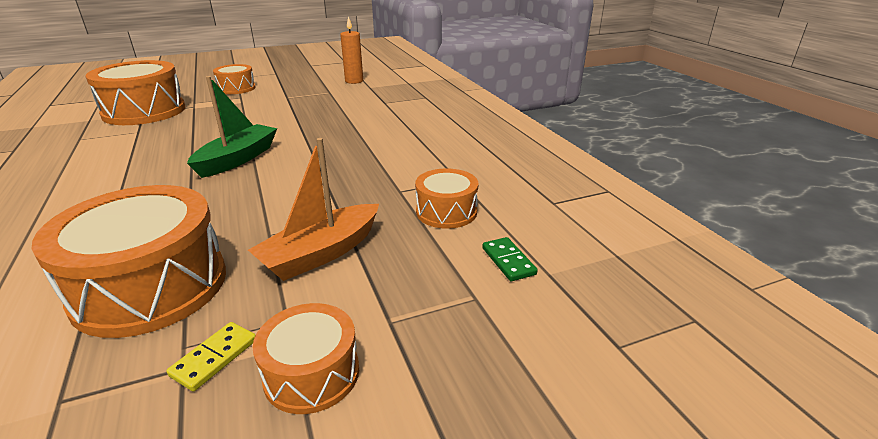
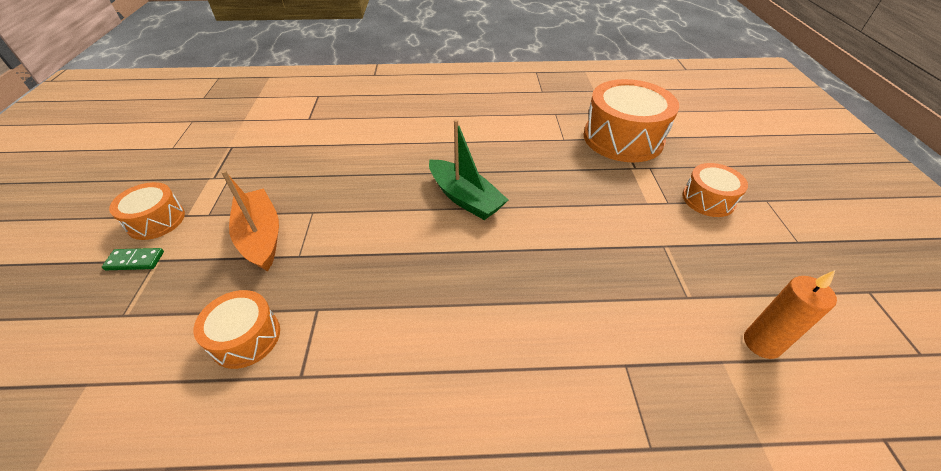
camera: 110 degrees right, 15 degrees up
orange drum [32,185,226,338] -> none
yellow domino [167,322,256,391] -> none
green domino [482,237,538,281] -> green domino moved to [102,248,164,270]

